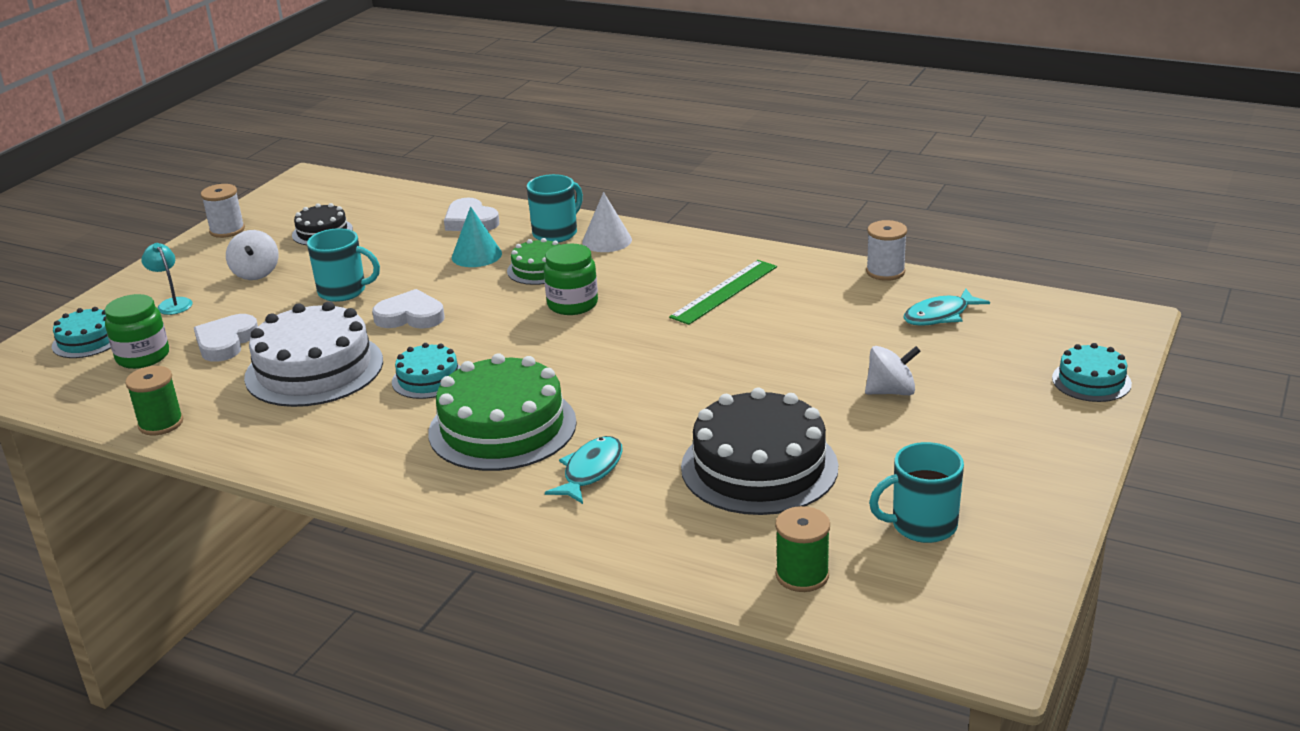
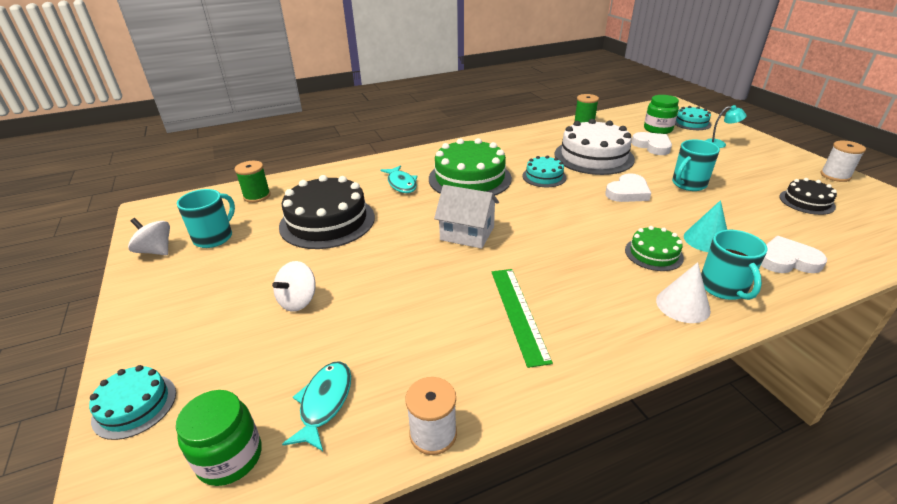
camera: 130 degrees right, 5 degrees up
white spinning top [226,230,279,280] -> white spinning top moved to [128,218,170,255]
green jar [544,244,598,315] -> green jar moved to [176,390,262,486]
none -> white house [434,185,499,249]

